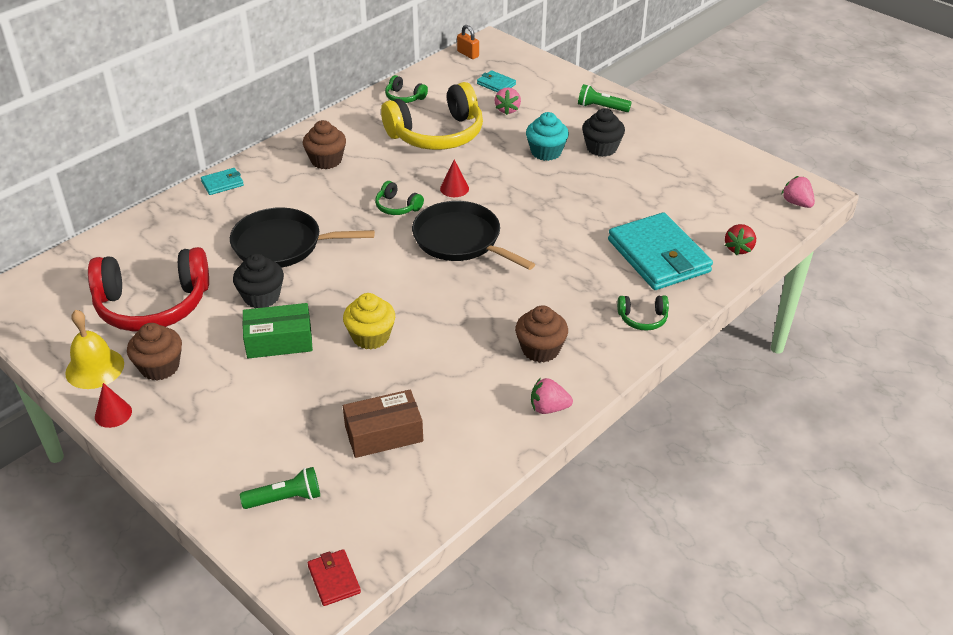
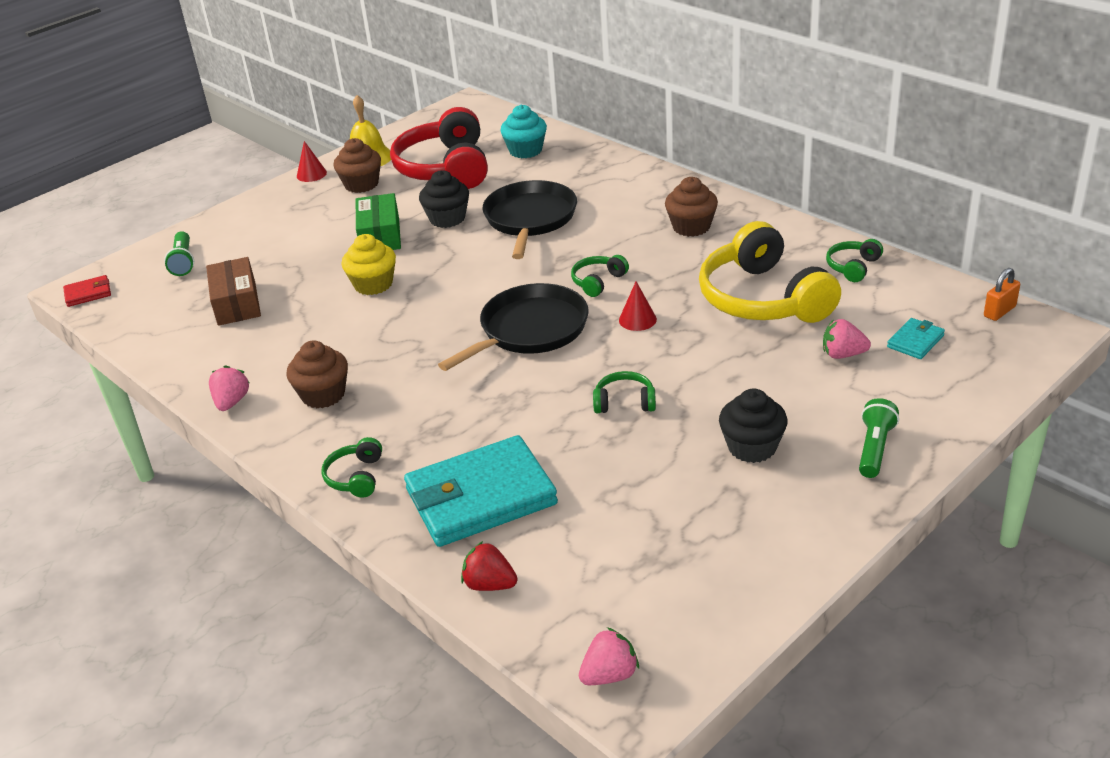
camera: 95 degrees right, 5 degrees down
turquoise wallet [201,168,244,195] -> none
turquoise cupcake [526,112,569,161] -> turquoise cupcake moved to [500,105,547,158]
none -> green headphones [593,371,656,413]

